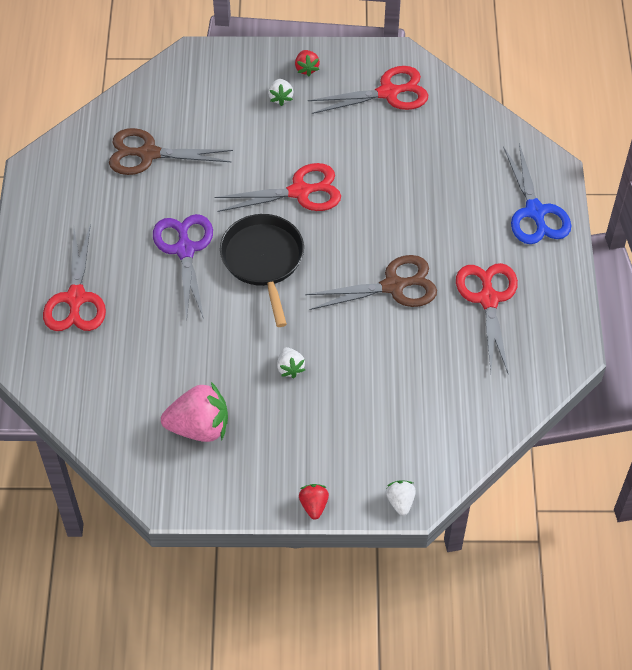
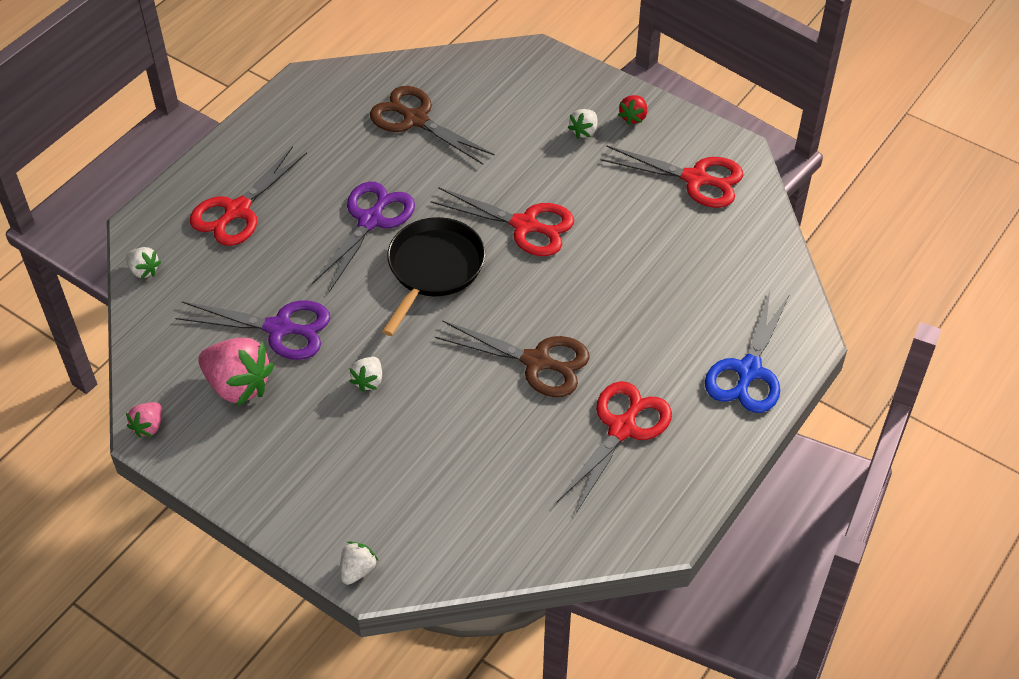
camera: 35 degrees right, 5 degrees down
red strawberry [299,484,329,520] -> none
none -> white strawberry [126,247,161,279]
none -> pink strawberry [126,402,162,438]
none -> purple scissors [175,300,330,360]

